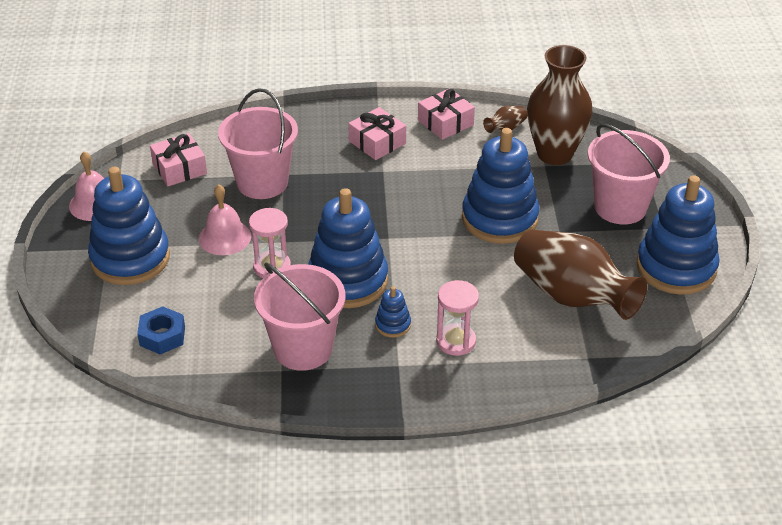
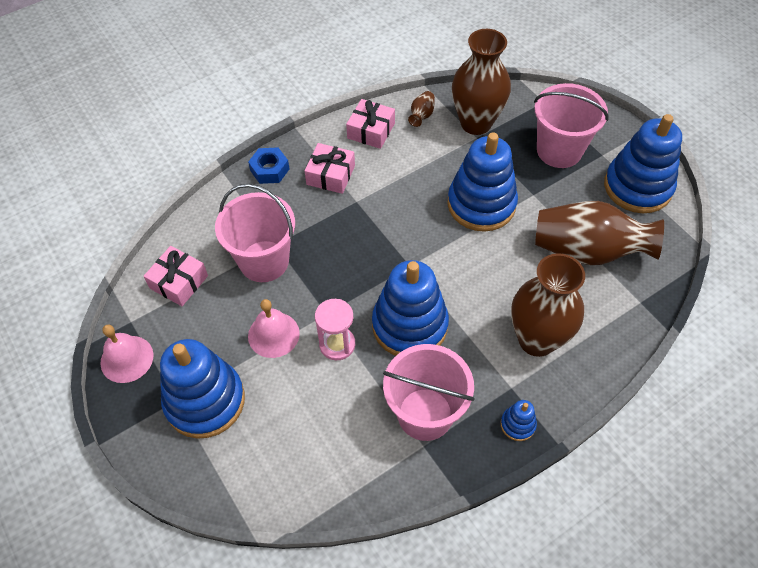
camera: 30 degrees left, 15 degrees up
blue nut [137,306,185,355] -> blue nut moved to [248,147,289,184]
blue stacking toy [375,286,411,338] -> blue stacking toy moved to [501,400,537,441]
pink hourglass [436,280,479,356] -> brown vase [511,253,585,357]

